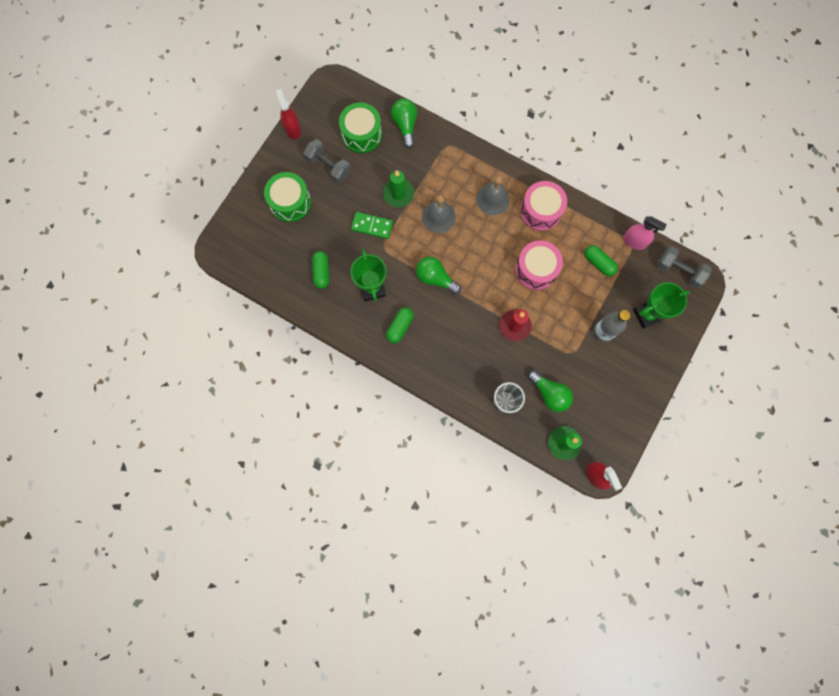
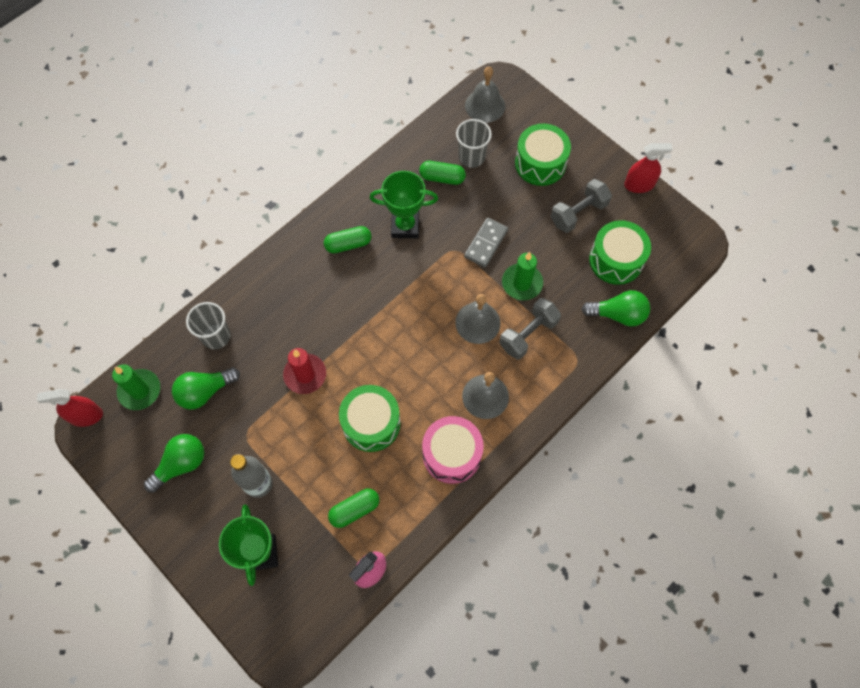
camera: 105 degrees right, 10 degrees down
green domino [351,212,393,239] -> grey domino [464,218,508,267]
green capsule [386,307,414,343] -> green capsule turned 60 degrees counterclockwise [324,226,371,253]
green light bulb [416,257,461,295] -> green light bulb moved to [144,434,204,493]
pink drum [515,240,563,290] -> green drum [339,385,401,452]
grey dumbbell [657,246,712,288] -> grey dumbbell moved to [499,298,561,359]
none -> grey cup [456,119,492,168]
none -> grey bell [465,67,505,123]

